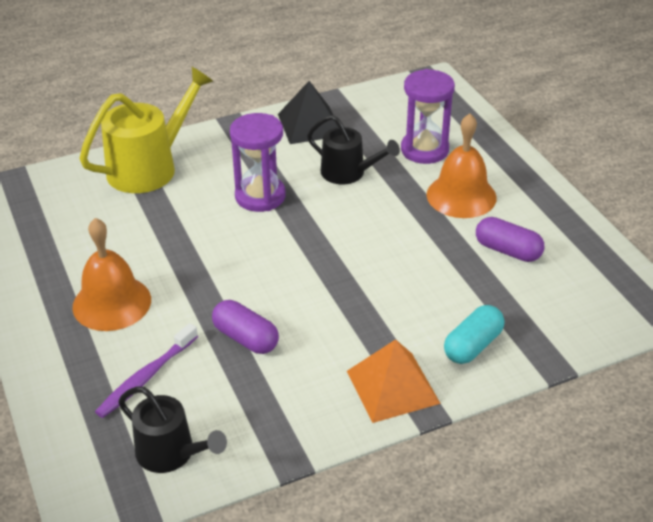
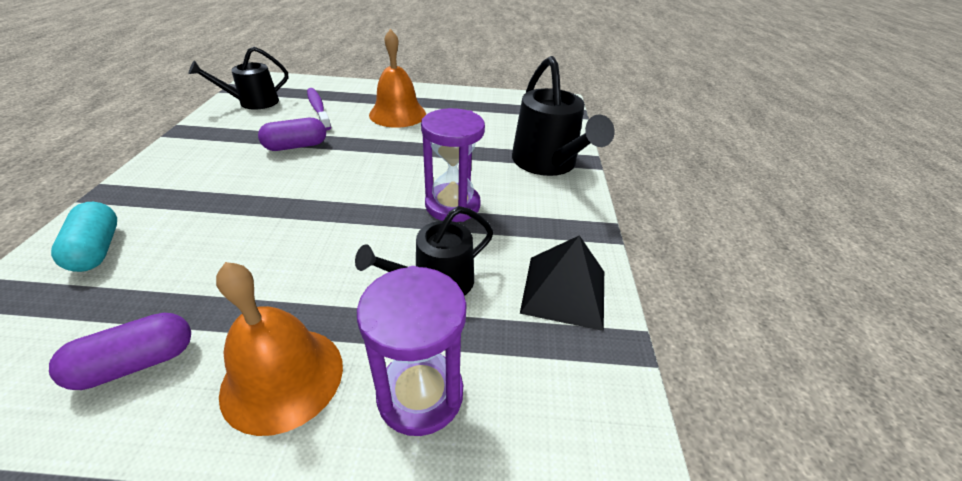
camera: 115 degrees right, 0 degrees up
yellow watering can [80,67,213,193] -> black watering can [512,56,615,176]
orange pyramid [347,339,441,423] -> none

